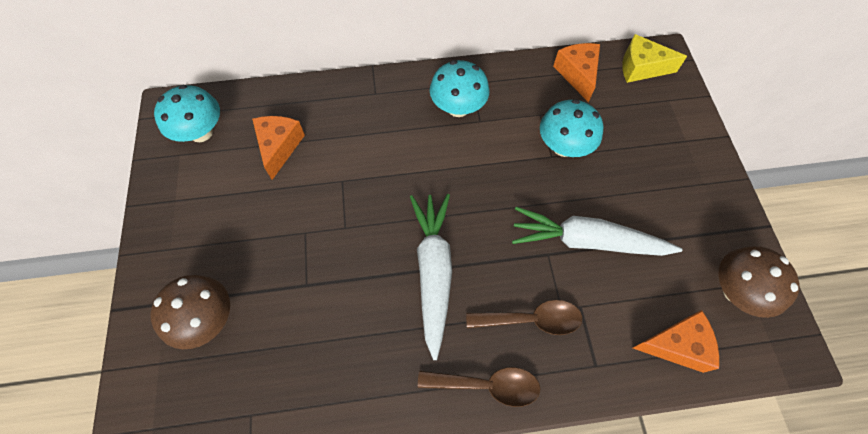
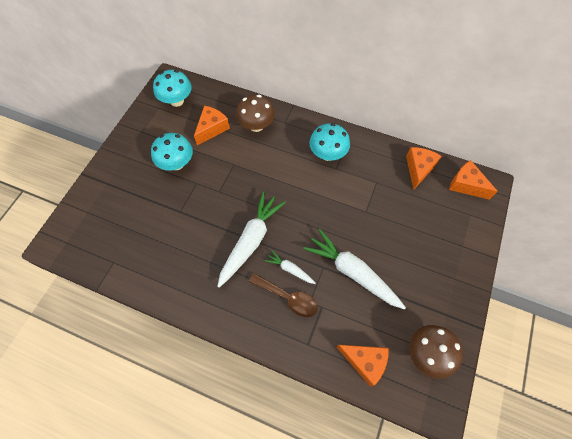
camera: 30 degrees right, 0 degrees up
brown mushroom [150,275,230,349] -> brown mushroom moved to [236,95,275,132]
brown spoon [418,367,540,407] -> none
turquoise mushroom [540,99,603,157] -> turquoise mushroom moved to [151,133,193,171]
yellow cheese [622,34,687,83] -> orange cheese [449,160,498,200]
none -> white carrot [265,250,316,284]

